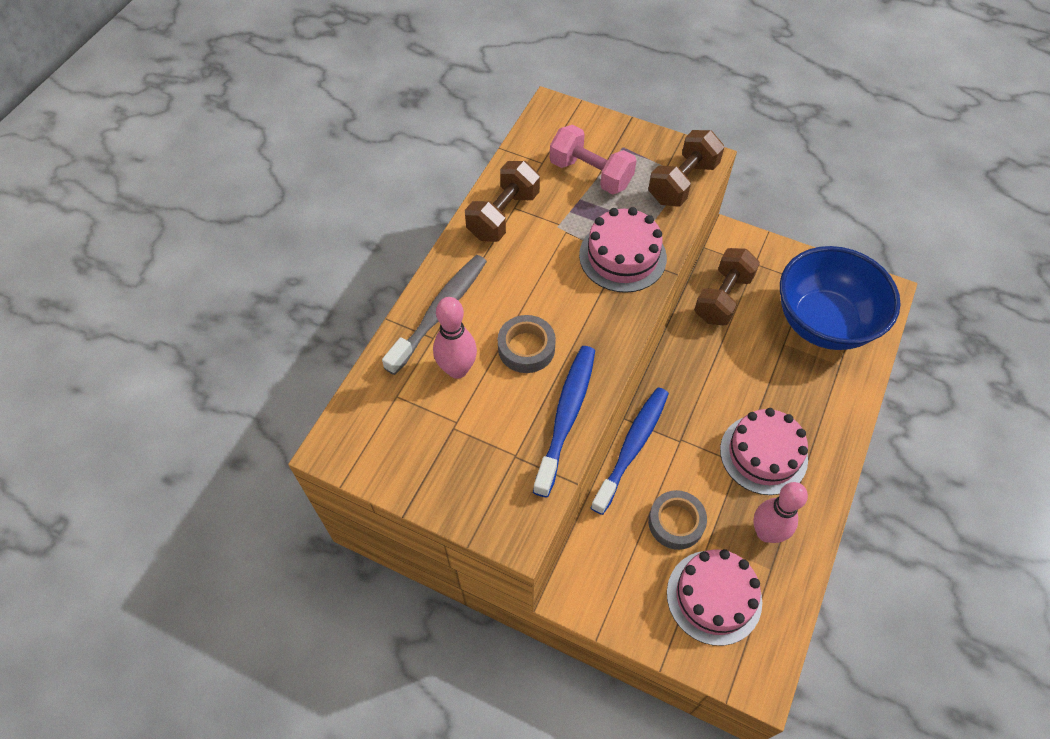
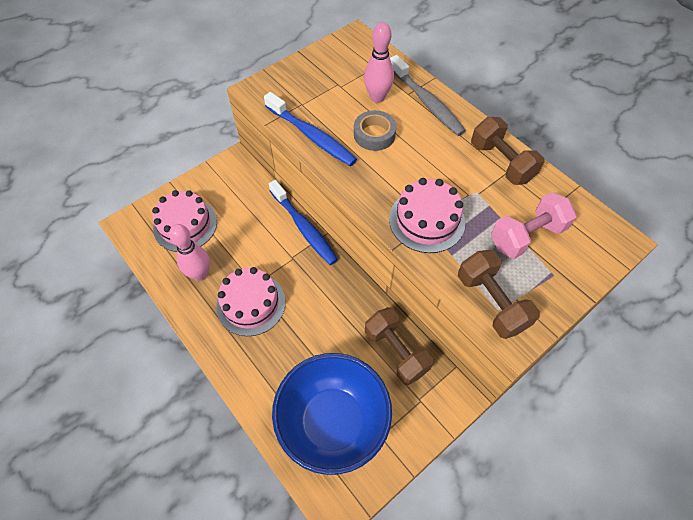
camera: 115 degrees right, 0 degrees up
grey tape [648,490,707,550] -> none

